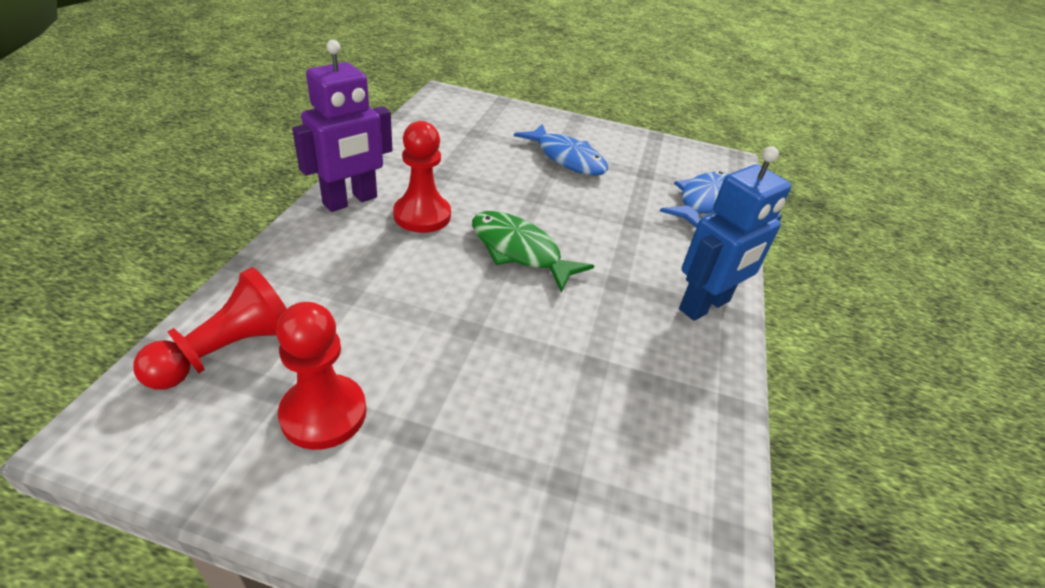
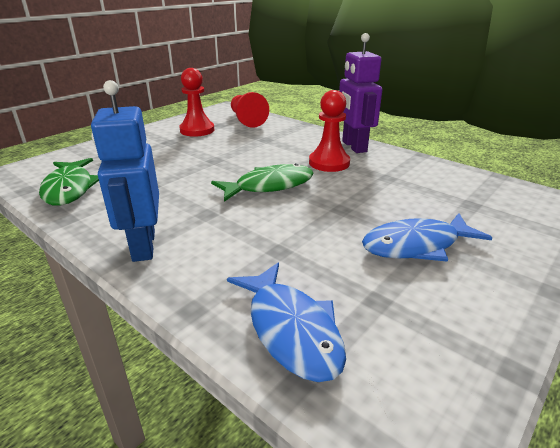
camera: 120 degrees right, 10 degrees down
none -> green fish [39,158,99,205]

